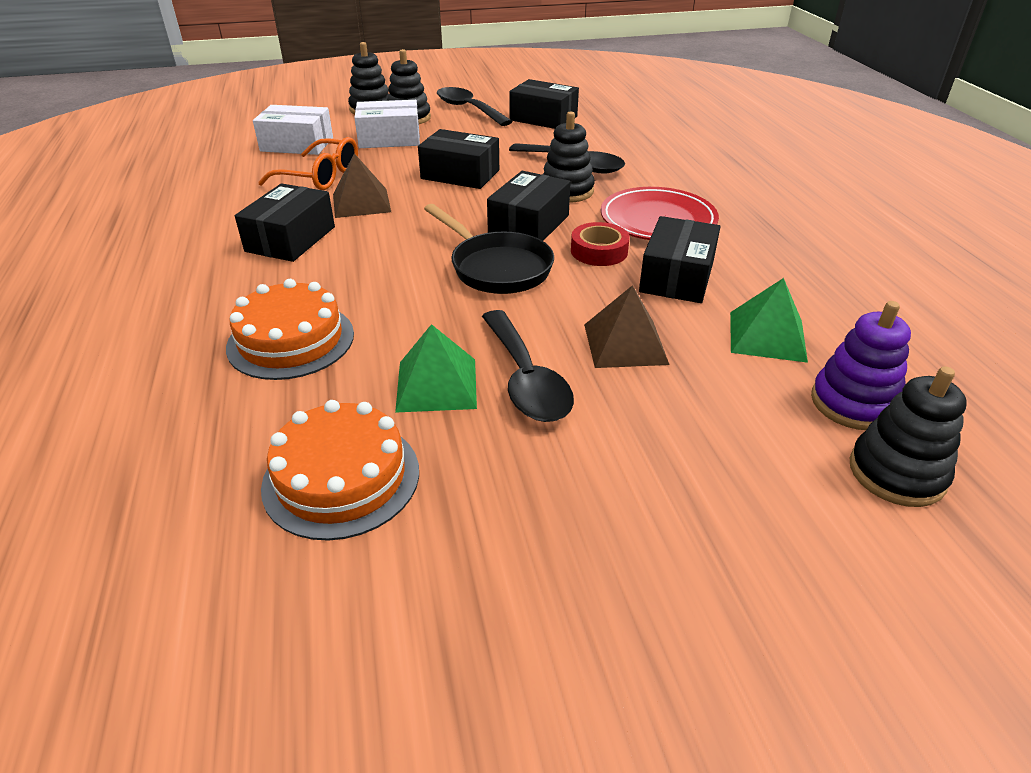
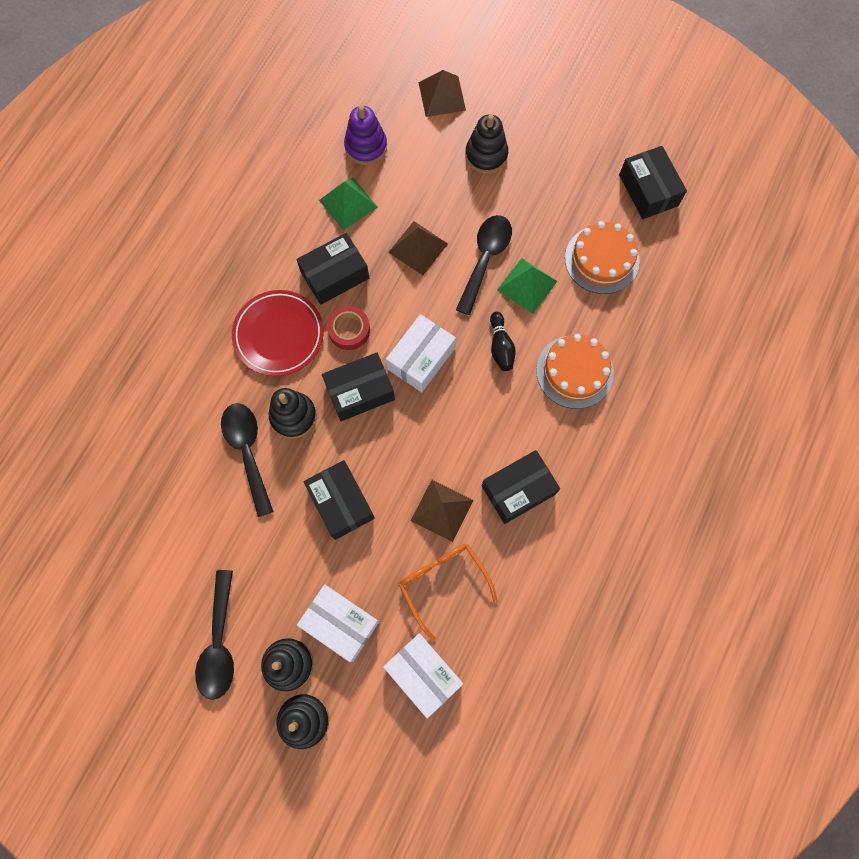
camera: 140 degrees left, 35 degrees up
black pan [424,204,554,294] -> white box [386,314,456,392]
black box [509,79,579,129] -> black box moved to [619,146,687,219]
black stacking toy [850,366,967,507] -> black stacking toy moved to [465,114,508,174]
none -> brown pyramid [418,70,466,117]
none -> black bowling pin [490,312,516,371]

